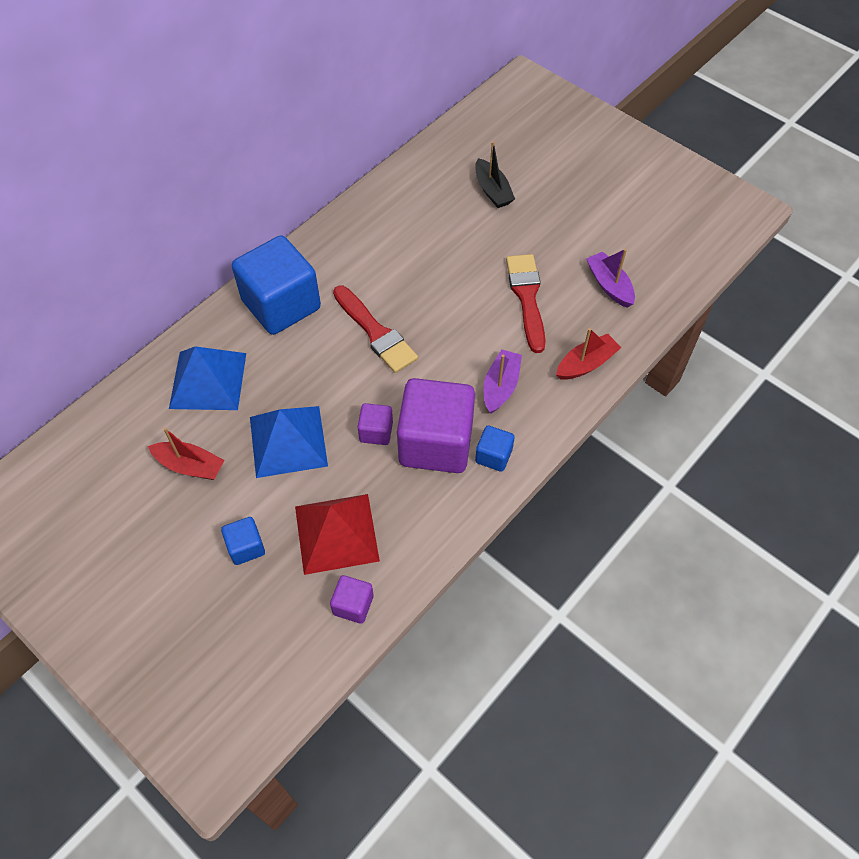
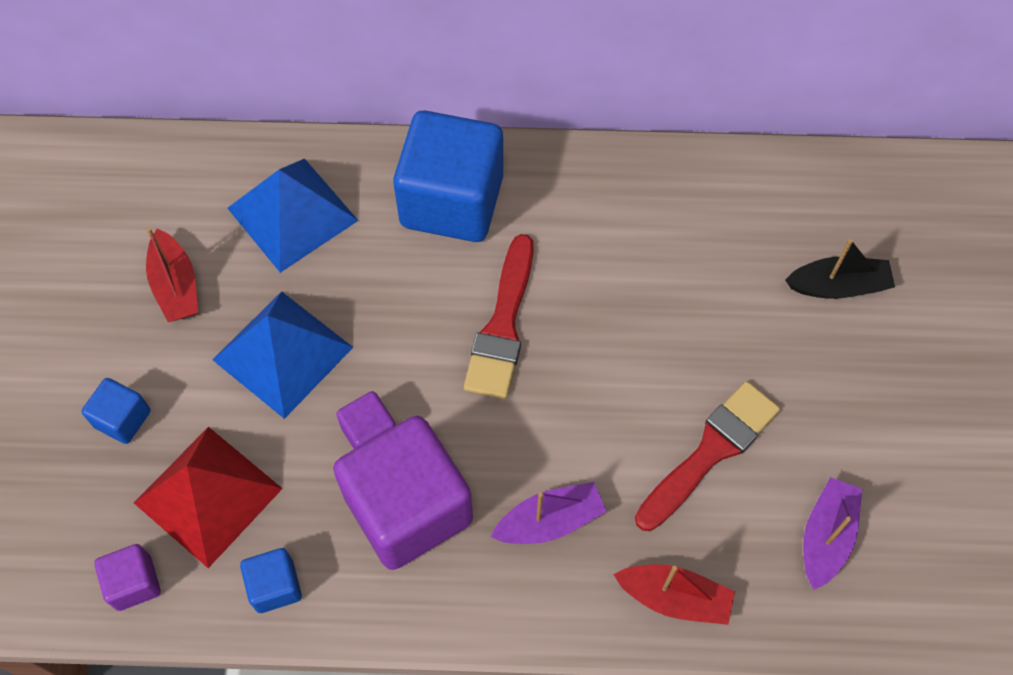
camera: 50 degrees right, 5 degrees up
black boat [475,141,515,208] -> black boat turned 120 degrees counterclockwise [785,239,895,299]
blue cube [475,426,515,472] -> blue cube moved to [240,548,302,613]

